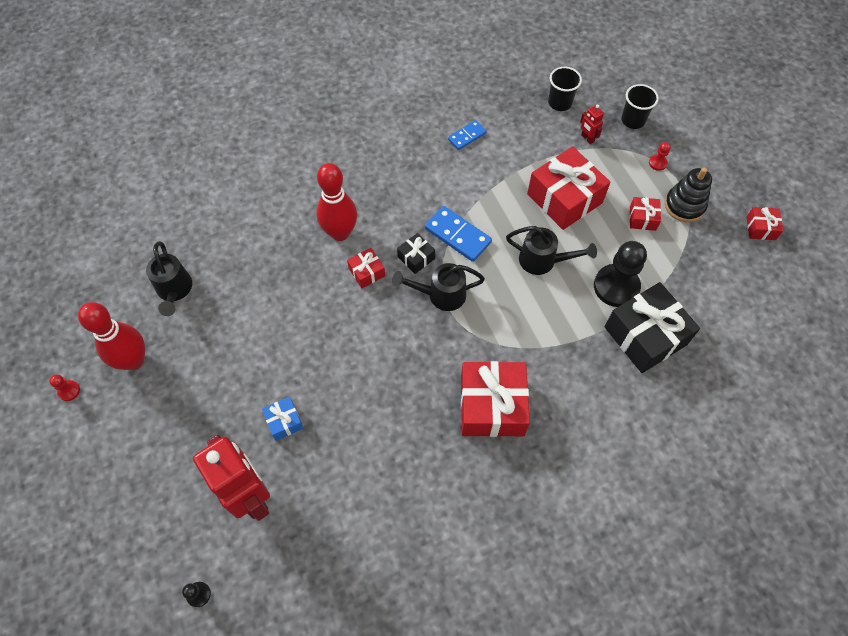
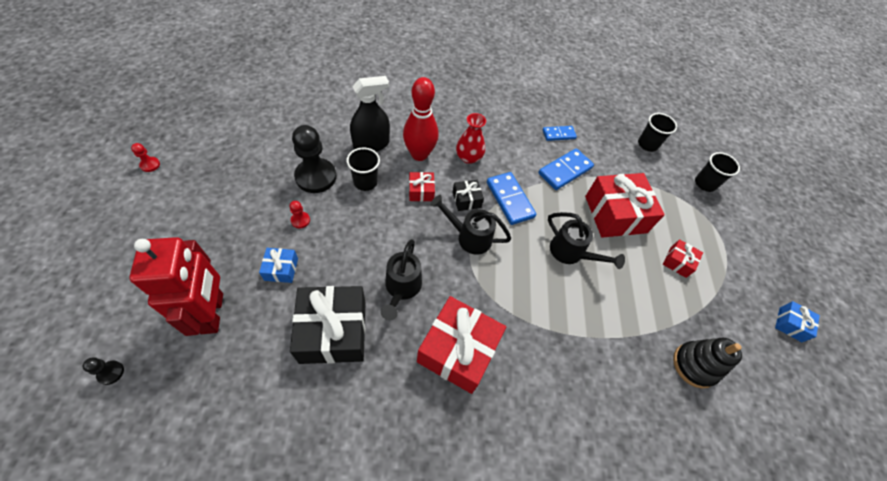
camera: 20 degrees right, 5 degrees down
red bowling pin [78,302,145,370] -> none
black watering can [146,241,192,316] -> black watering can moved to [380,239,422,320]
red robot [580,105,604,144] -> none
black pawn [594,241,647,307] -> black pawn moved to [292,125,336,193]
black gift [605,282,700,373] -> black gift moved to [290,286,366,364]
red pawn [649,142,671,171] -> red pawn moved to [289,201,310,228]
black stacking toy [665,167,712,222] -> black stacking toy moved to [673,338,742,388]
red gift [747,207,783,240] -> blue gift [775,301,820,342]
none -> black cup [346,147,380,191]
none -> black spray bottle [350,76,390,152]
none -> red vase [456,113,486,164]
none -> blue domino [538,148,594,190]

